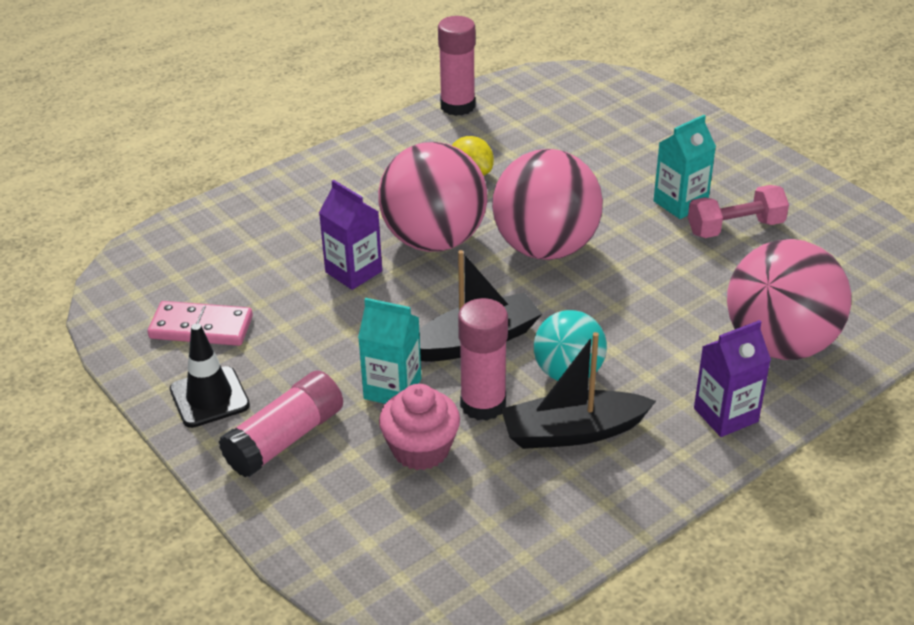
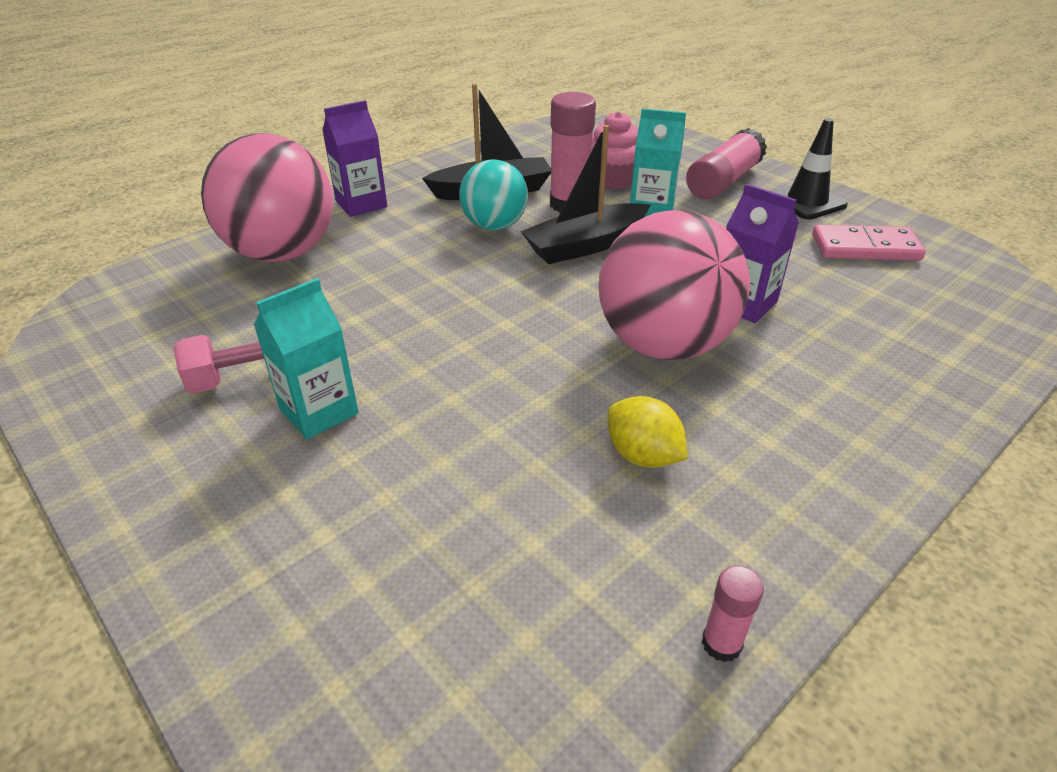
camera: 175 degrees right, 0 degrees up
pink glue stick [438,16,475,116] -> pink glue stick [702,565,764,662], size x0.51
pink ball [492,149,603,260] -> none

